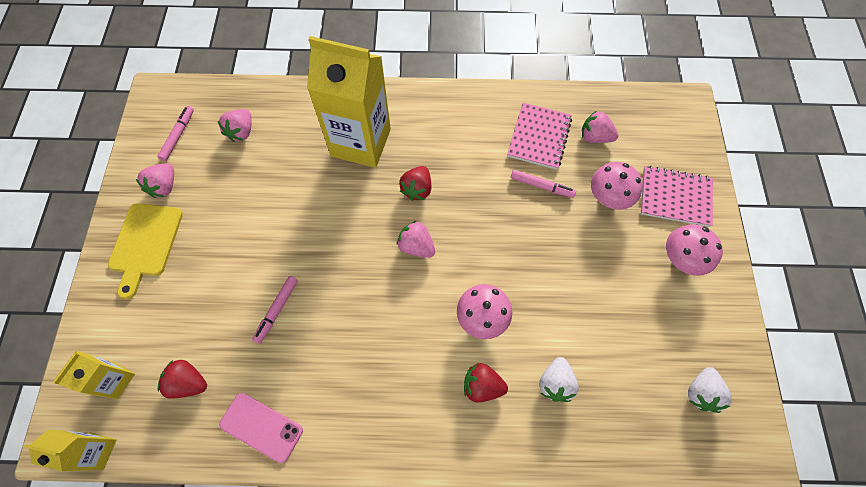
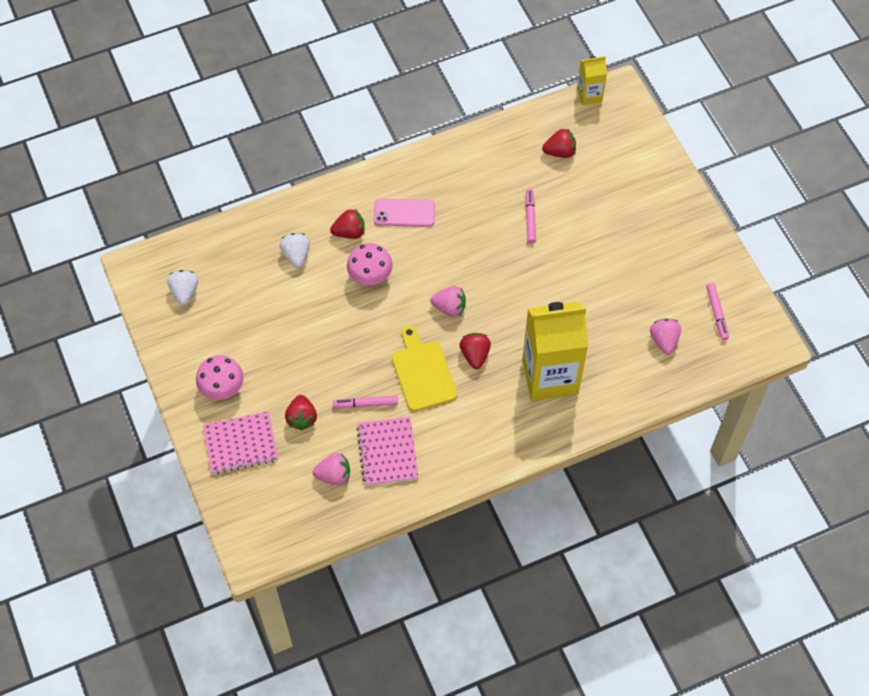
camera: 155 degrees right, 5 degrees down
yellow carton [53,351,135,399] -> none
yellow cutting board [108,203,183,299] -> yellow cutting board moved to [392,325,457,412]
pink strawberry [136,163,174,198] -> none
pink phone [219,393,303,463] -> pink phone moved to [374,199,435,227]
pink mushroom [591,162,643,210] -> red strawberry [285,395,317,430]

